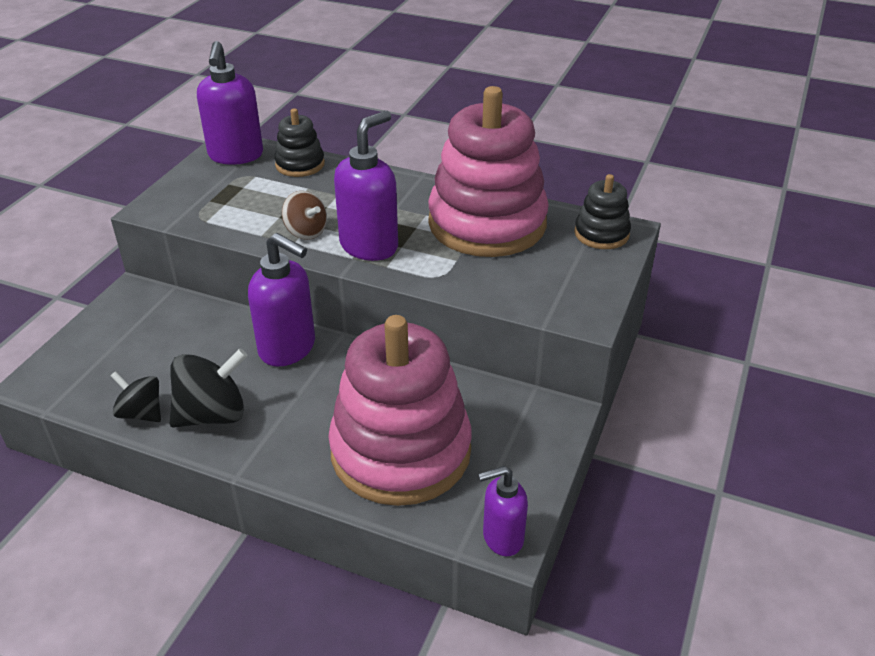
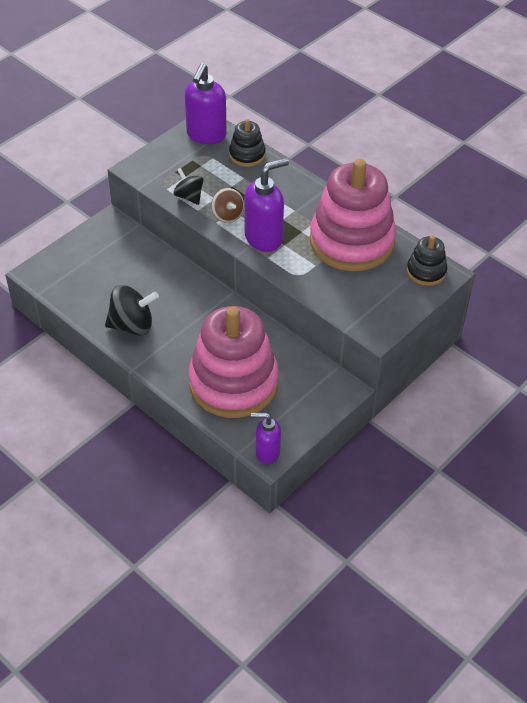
camera: 20 degrees right, 10 degrees up
black spinning top [111,371,161,422] -> black spinning top moved to [173,168,204,205]
purple soap dispenser [248,233,315,367] -> none

